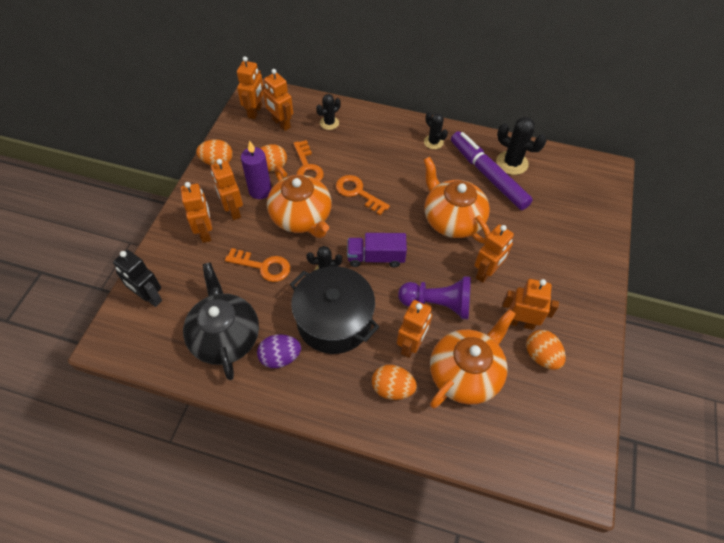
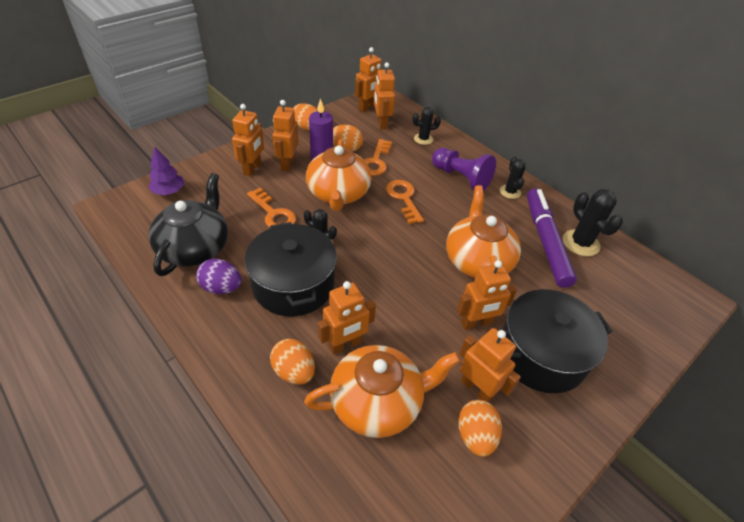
camera: 30 degrees right, 10 degrees down
black robot [113,250,162,307] -> purple tree [148,146,184,195]
purple truck [347,233,407,267] -> none
purple pawn [398,276,471,319] -> purple pawn moved to [432,148,496,191]
none -> black pot [503,289,612,393]

